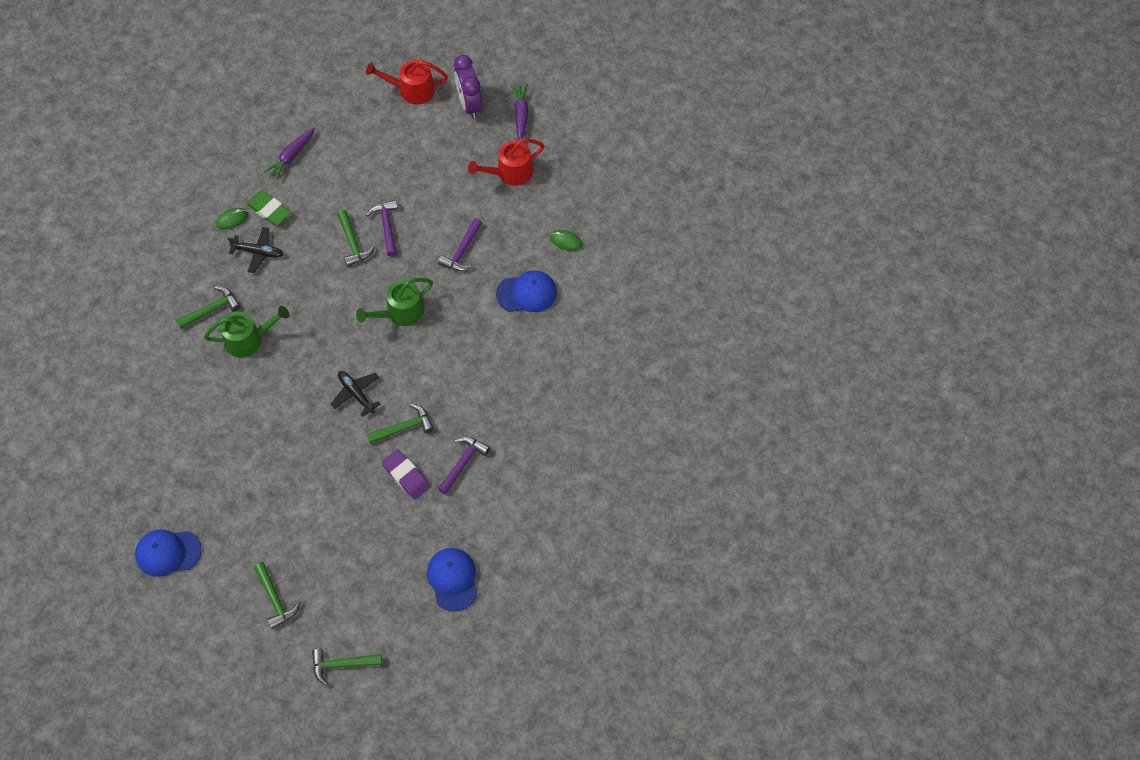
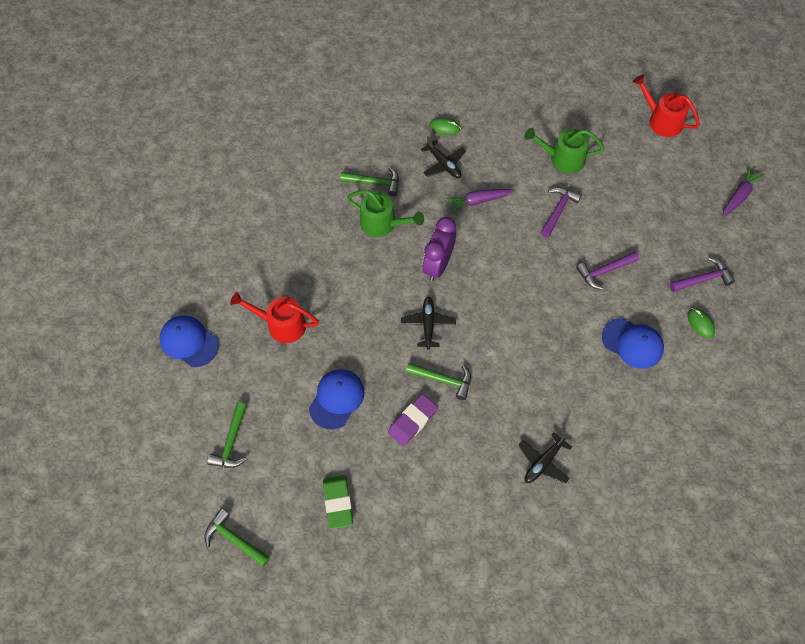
camera: 40 degrees right, 0 degrees up
green eraser [246,190,291,226] -> green eraser moved to [323,475,353,529]
purple carrot [263,128,315,181] -> purple carrot moved to [444,189,514,213]
green hammer [337,210,375,266] -> none
green watering can [356,278,433,326] -> green watering can moved to [524,128,605,174]
purple eraser [382,449,430,499] -> purple eraser turned 45 degrees clockwise [388,394,438,446]
blue cap [427,548,478,612] -> blue cap moved to [309,369,365,430]
purple hammer [438,437,490,495] -> purple hammer moved to [670,257,735,292]
purple clock [454,55,483,119] -> purple clock moved to [422,217,456,281]
red watering can [468,138,544,186] -> red watering can moved to [230,292,319,343]
none -> black plane [519,432,572,484]

